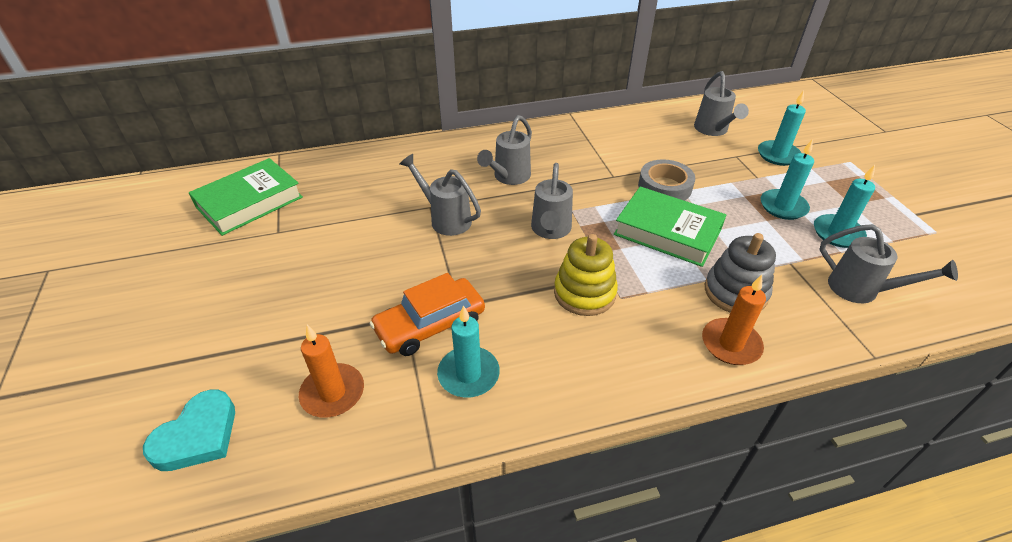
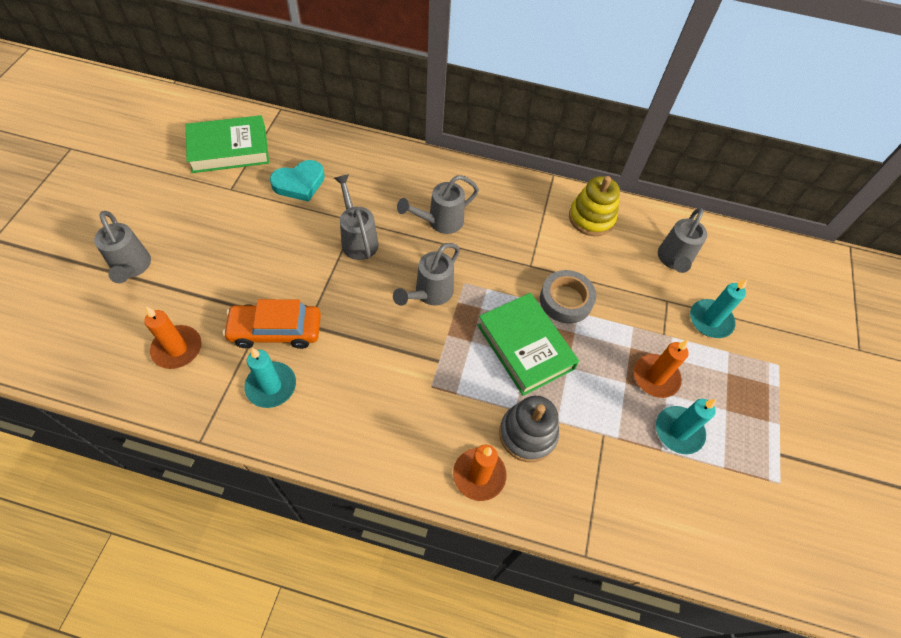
camera: 25 degrees right, 15 degrees up
turquoise heart [143,390,235,471] -> turquoise heart moved to [270,160,325,202]
yellow stacking toy [554,234,618,316] -> yellow stacking toy moved to [569,176,620,236]
turquoise candle [760,139,814,220] -> orange candle [634,340,689,398]
grey watering can [819,224,958,303] -> grey watering can moved to [94,211,151,283]

